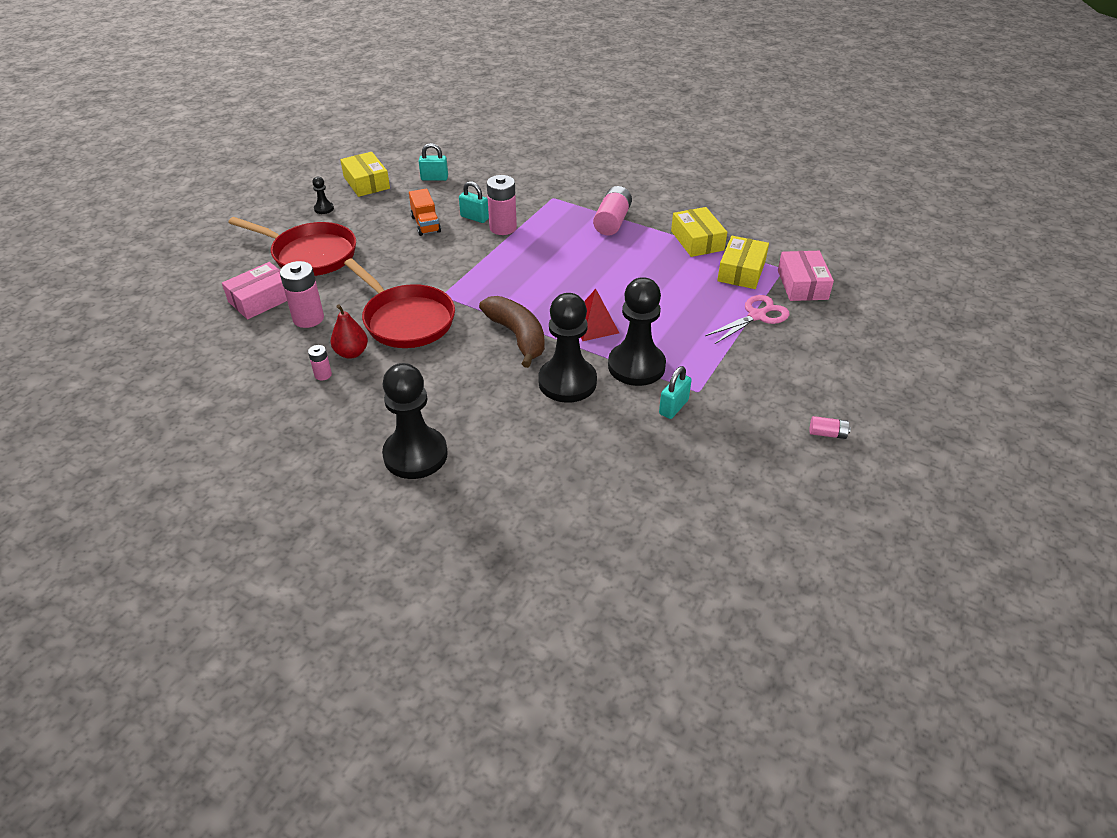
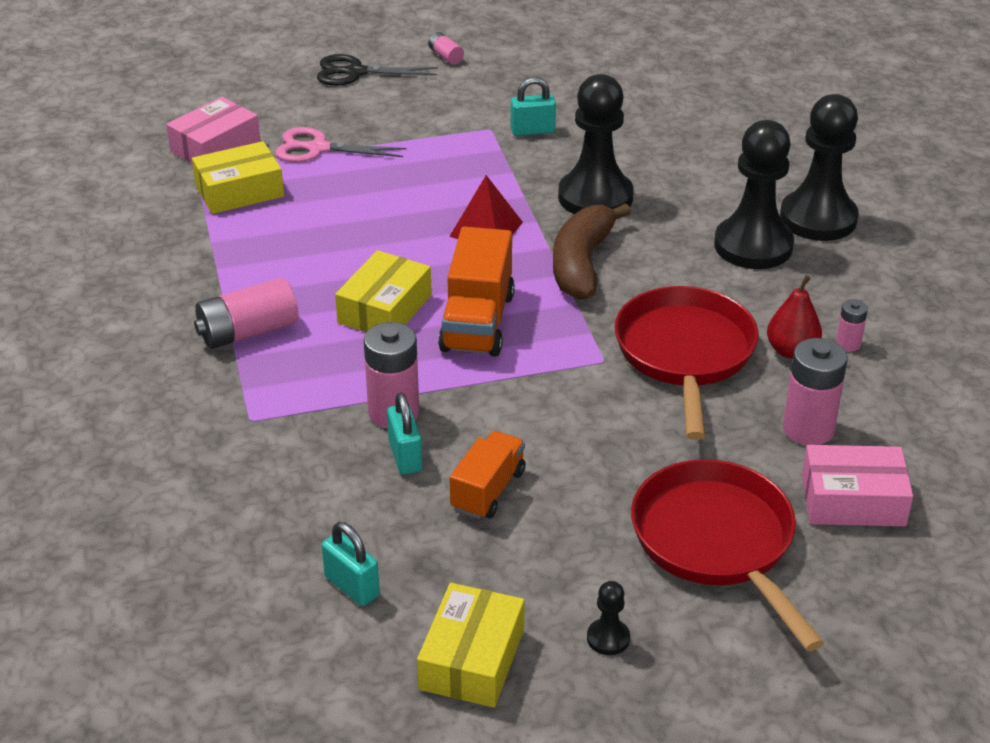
camera: 135 degrees left, 5 degrees down
black pawn [608,277,666,386] -> black pawn moved to [714,120,794,269]
yellow box [671,207,727,257] -> yellow box moved to [335,250,432,332]
none -> black scissors [317,54,438,86]
none -> orange truck [438,227,515,357]

